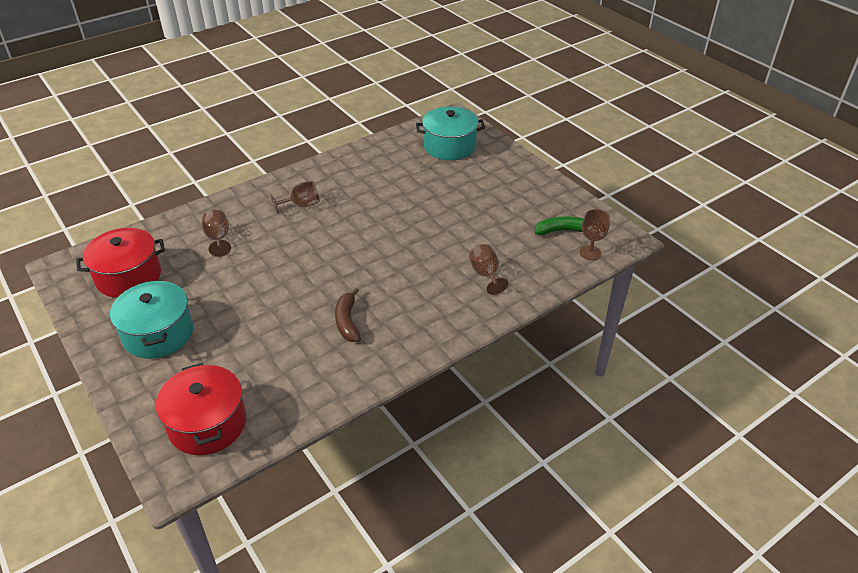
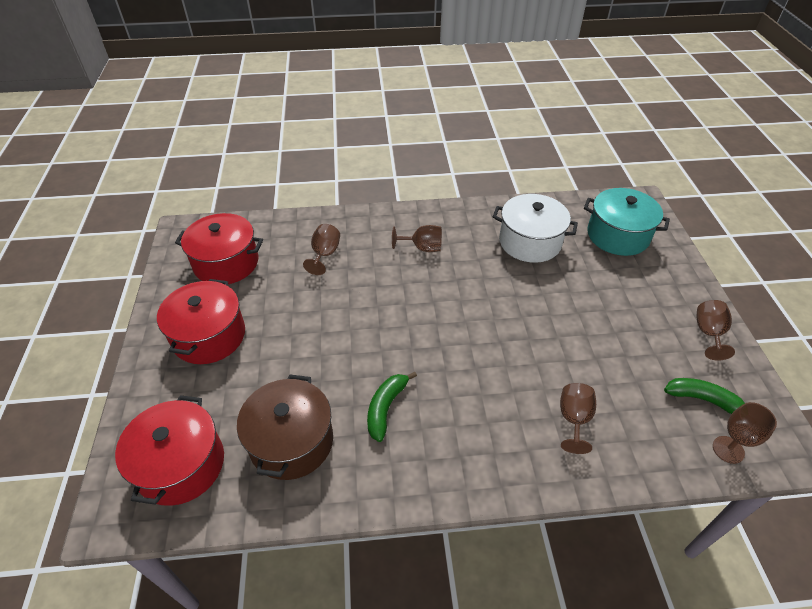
camera: 30 degrees right, 5 degrees up
turquoise pot [110,280,193,359] -> red pot [157,279,245,364]
brown banana [335,288,361,342] -> green banana [367,372,417,442]
none -> brown pot [237,374,333,480]
none -> white pot [493,194,578,263]
none -> brown goblet [697,300,735,361]

